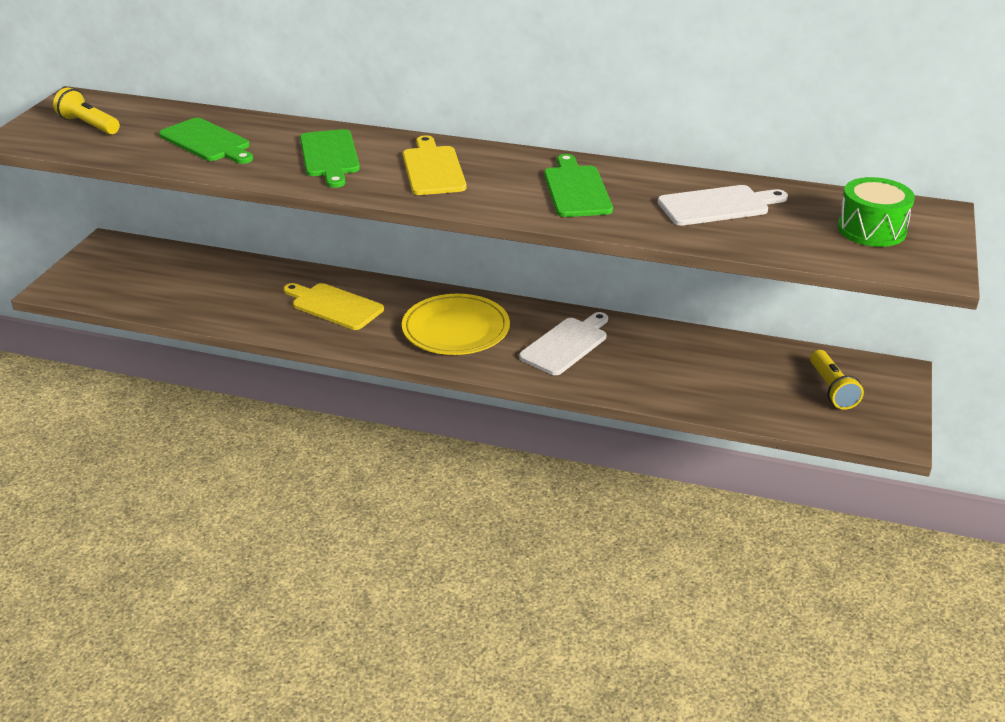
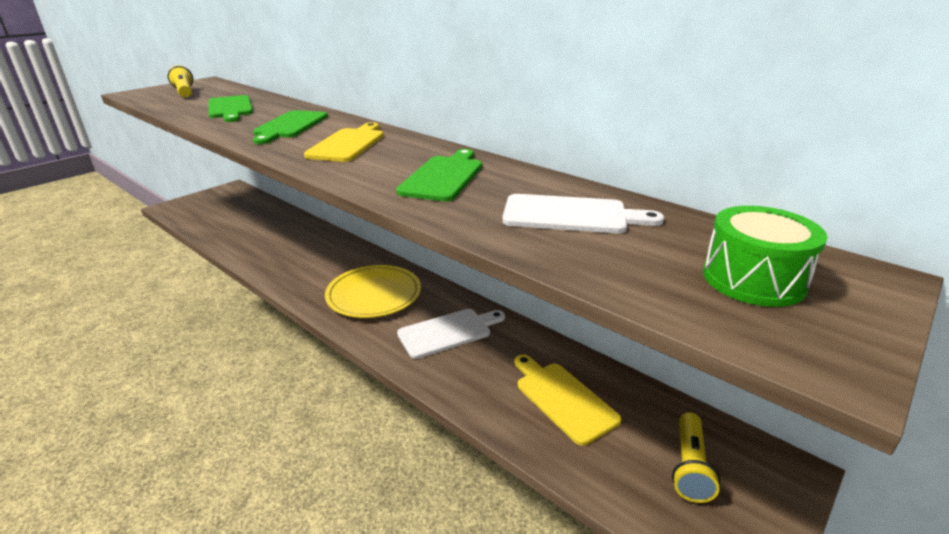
camera: 25 degrees right, 5 degrees down
yellow cutting board [283,283,384,330] -> yellow cutting board moved to [514,355,622,446]

